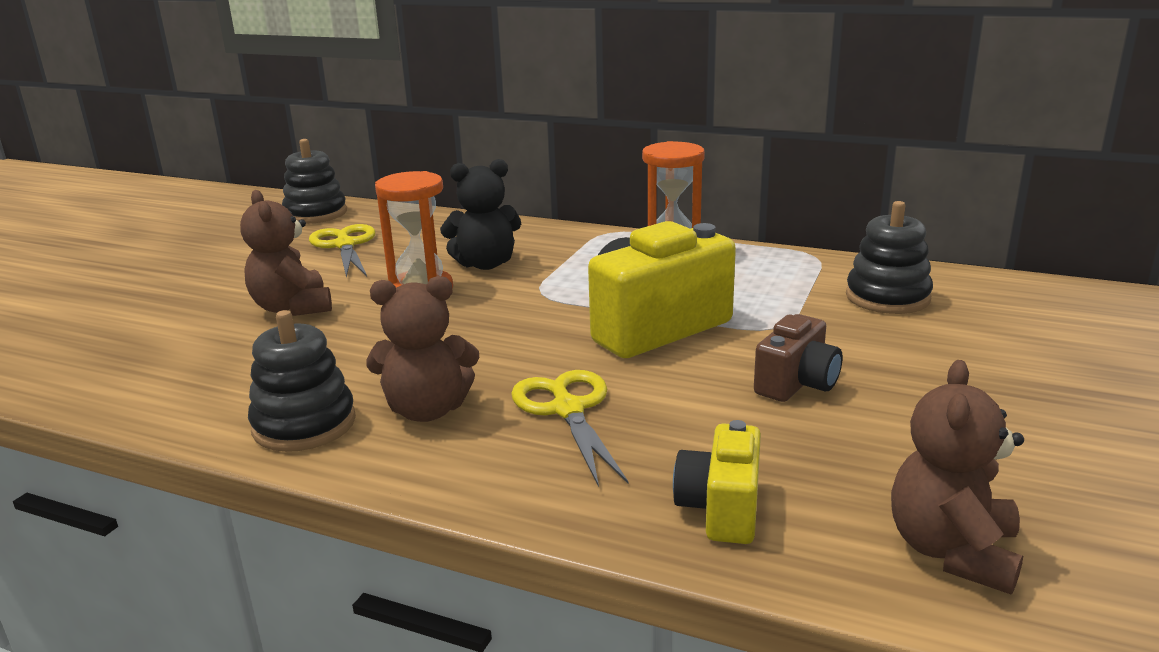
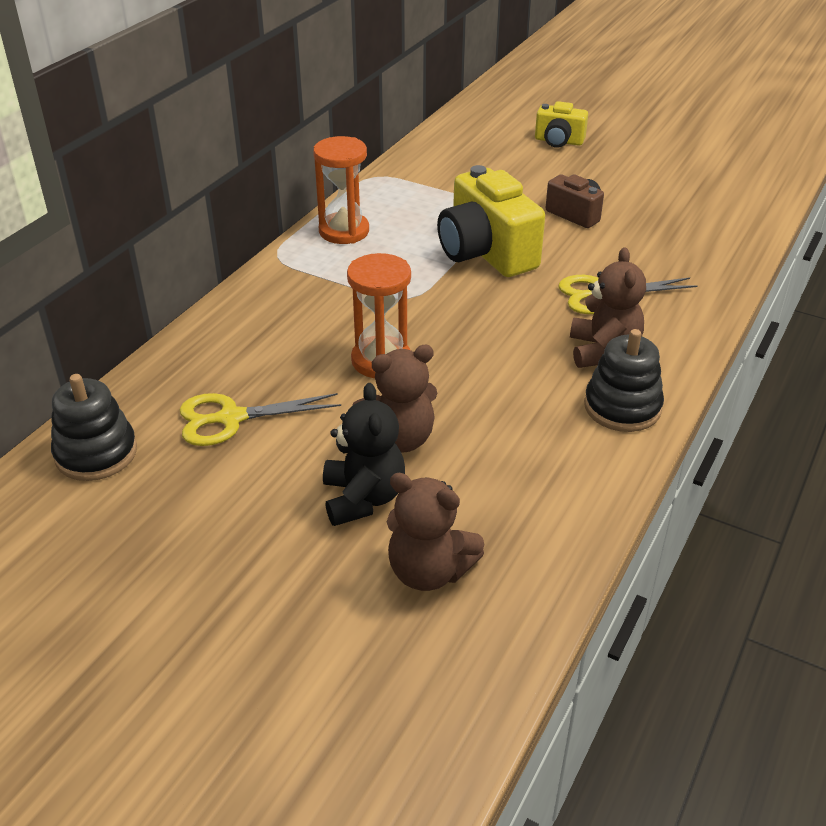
camera: 85 degrees left, 15 degrees up
black teddy bear [440,159,521,270] -> black teddy bear moved to [323,383,405,526]
yellow camera [673,420,761,544] -> yellow camera moved to [535,101,588,148]
black stacking toy [846,201,933,314] -> none
brown teddy bear [891,360,1024,594] -> brown teddy bear moved to [387,473,485,591]

